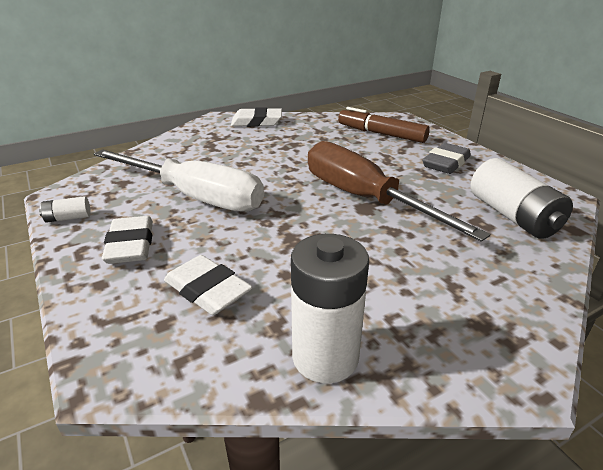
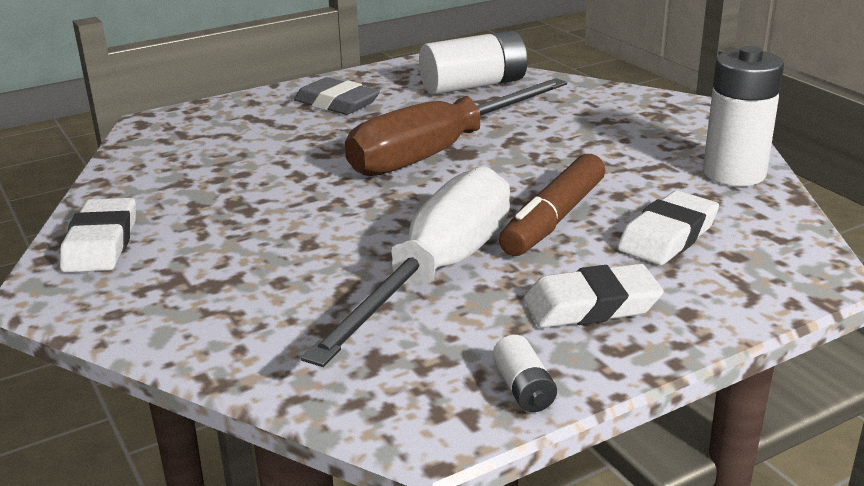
camera: 90 degrees left, 5 degrees down
brown marker [338,107,430,143] -> brown marker moved to [499,154,605,256]

